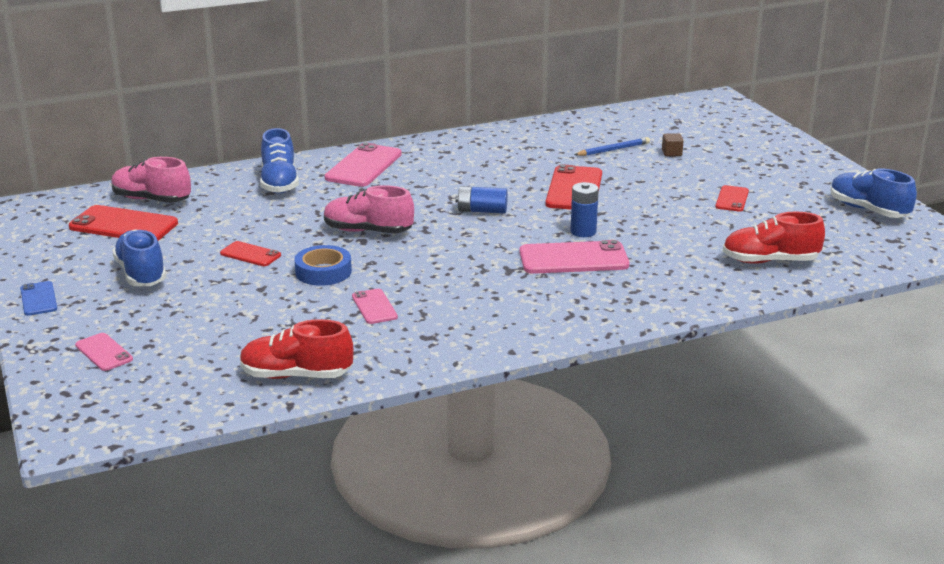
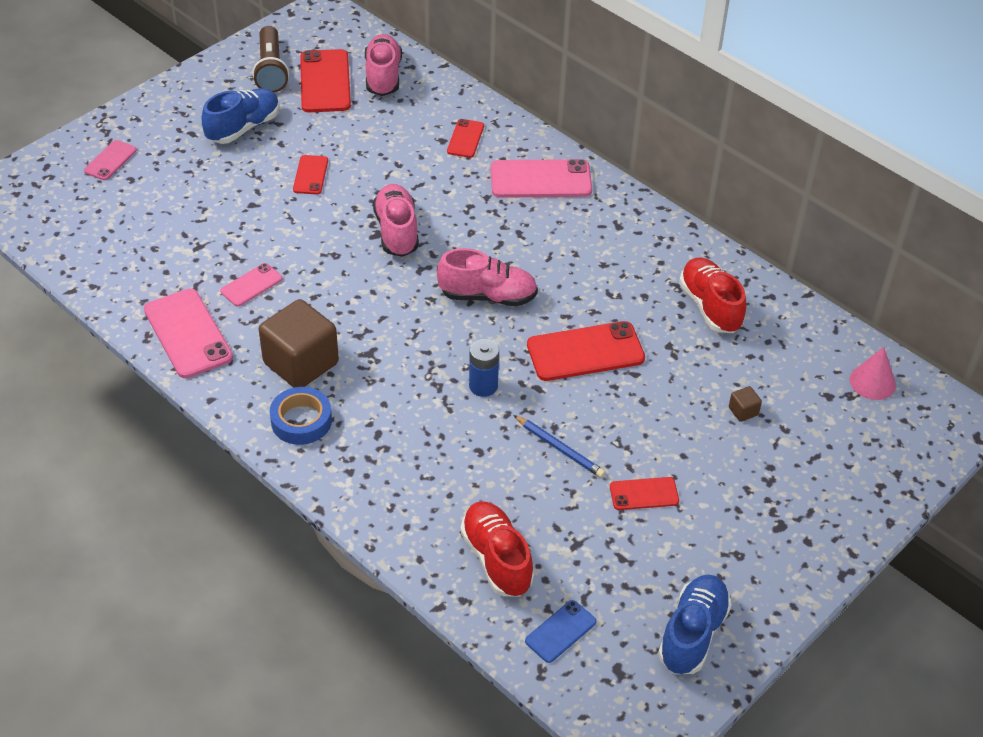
camera: 65 degrees right, 20 degrees up
blue phone [20,281,58,316] -> blue phone moved to [525,600,596,663]
red shoe [240,319,354,379] -> red shoe moved to [679,257,747,333]
blue shoe [260,128,299,194] -> red phone [447,119,484,158]
blue tape [294,245,352,286] -> blue tape moved to [270,387,332,445]
blue battery [456,186,508,214] -> pink shoe [437,248,538,306]
pink phone [519,240,629,274] -> pink phone moved to [144,289,233,378]
blue pencil [574,137,650,156] -> blue pencil moved to [513,415,605,478]
none -> brown flashlight [252,26,289,92]
none -> brown cube [259,299,339,387]
none -> pink cone [850,347,896,400]

